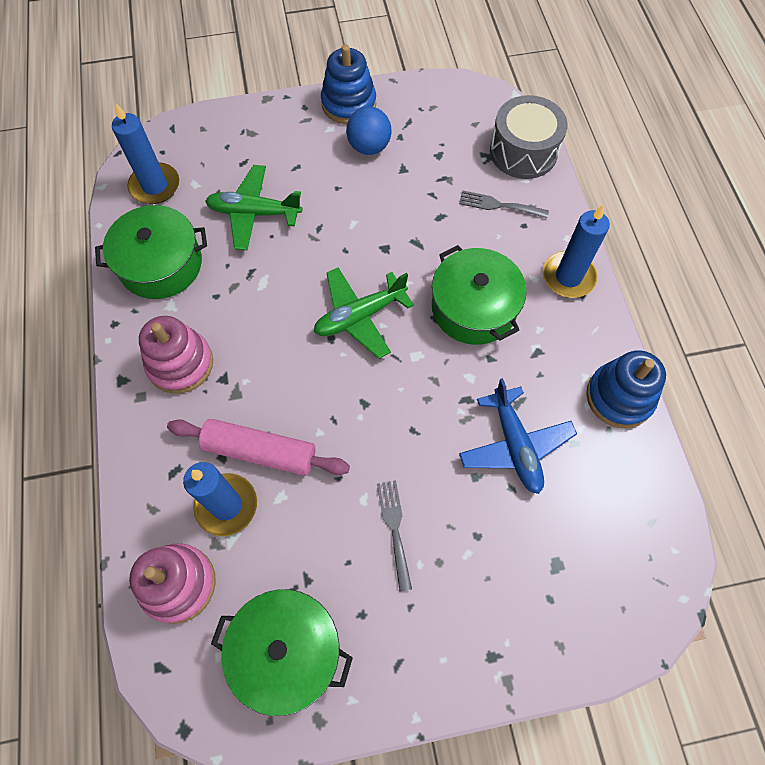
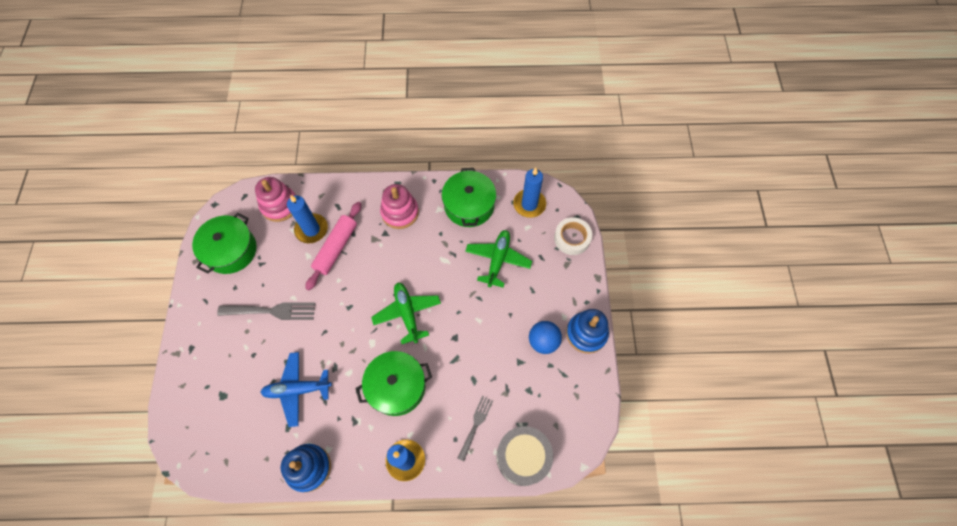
camera: 100 degrees right, 0 degrees up
grey fork [377,480,412,592] -> grey fork [217,302,315,320], size x1.58
none -> white tape [554,217,592,255]

